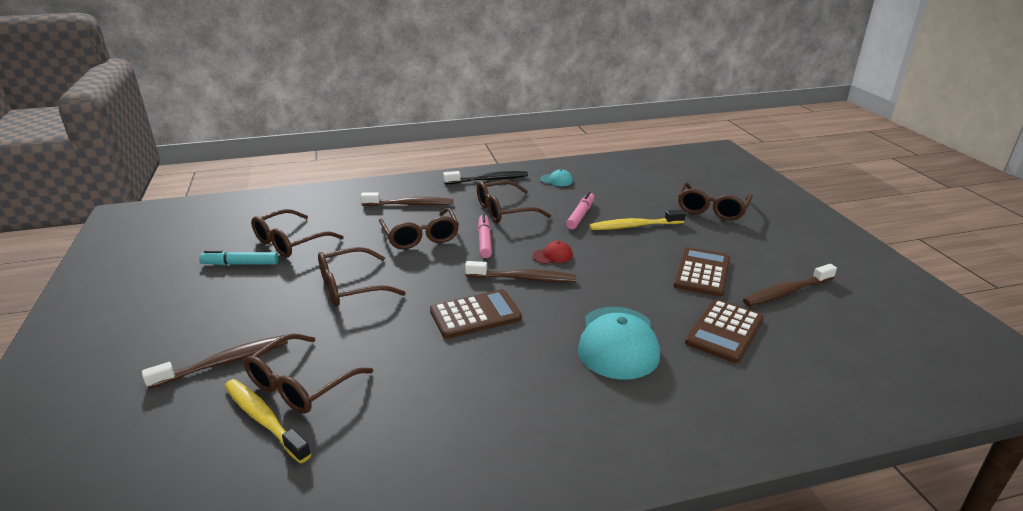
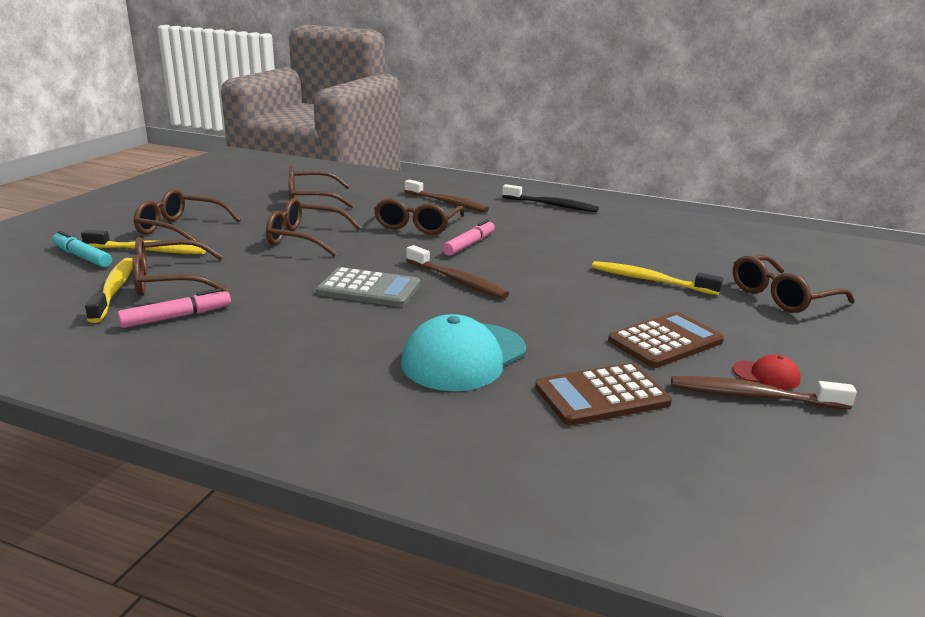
camera: 35 degrees right, 5 degrees down
brown toothbrush [142,335,288,389] -> yellow toothbrush [81,230,206,254]
turquoise marker [199,250,279,265] -> turquoise marker moved to [52,231,112,267]
brown calculator [430,289,522,339] -> grey calculator [316,267,420,307]
brown glasses [477,180,551,223] -> brown glasses moved to [134,189,241,242]
red cap [533,241,573,264] -> red cap moved to [733,354,801,389]
turquoise cap [540,169,573,186] -> none
pink marker [566,192,595,229] -> pink marker moved to [118,288,231,328]

